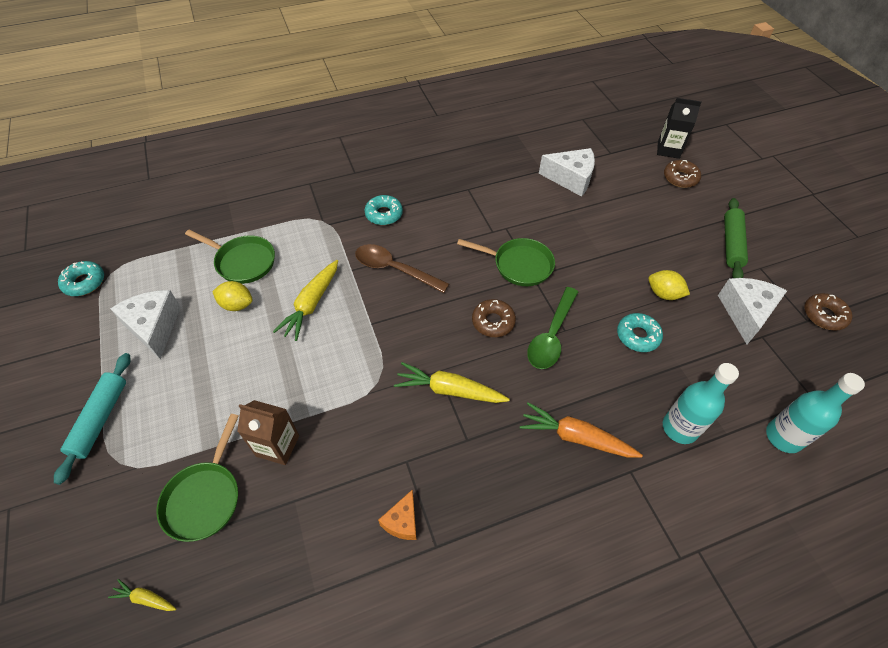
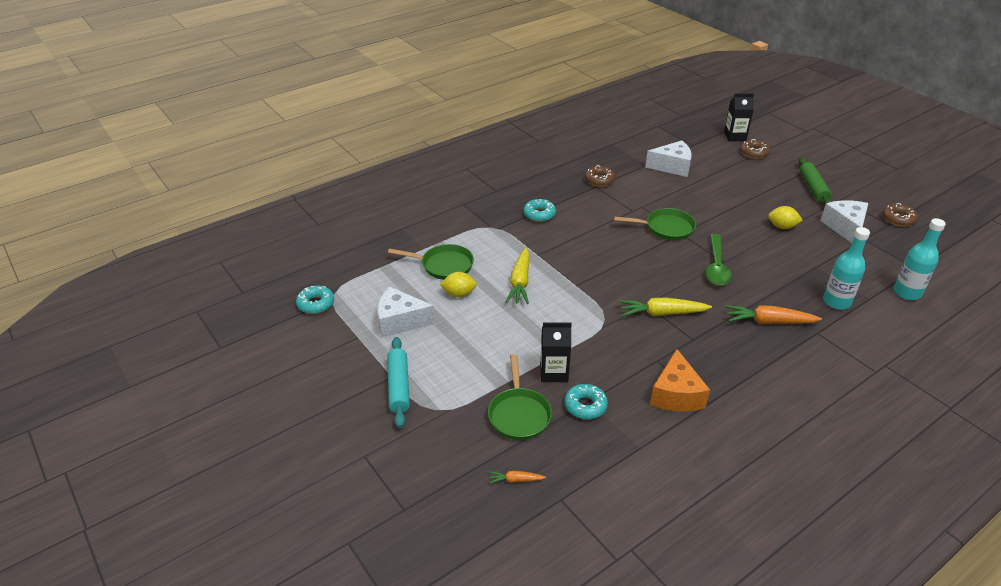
camera: 15 degrees left, 15 degrees down
yellow carrot [108,579,176,611] -> orange carrot [489,471,546,484]
white cheese [110,290,181,359] -> white cheese turned 45 degrees counterclockwise [377,287,435,337]
brown carton [237,400,299,465] -> black carton [540,322,572,382]
brown spoon [355,244,449,293] -> none
orange cheese [378,489,416,540] -> orange cheese [650,349,710,412], size x1.75
brown donut [472,299,516,337] -> brown donut moved to [585,165,616,187]
turquoise donut [617,313,663,352] -> turquoise donut moved to [564,384,608,419]

